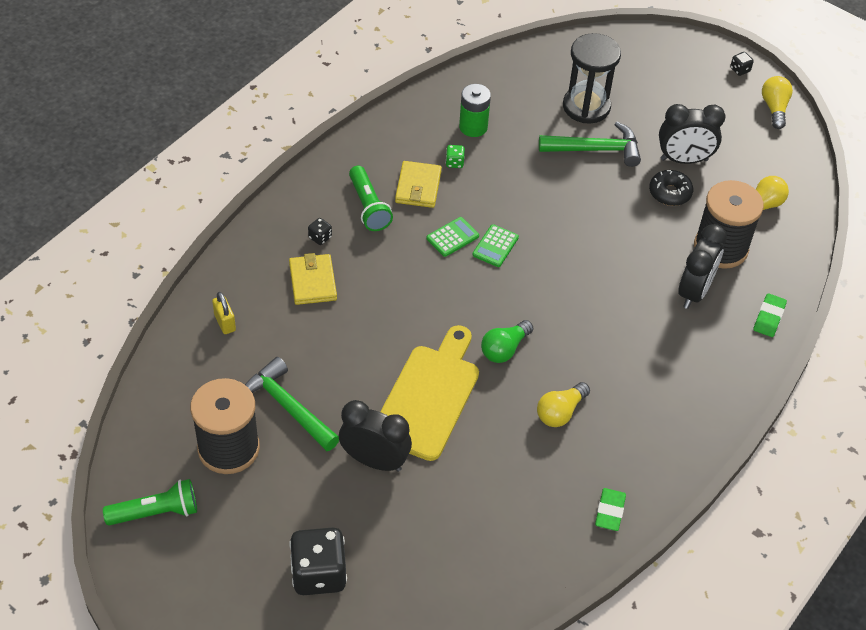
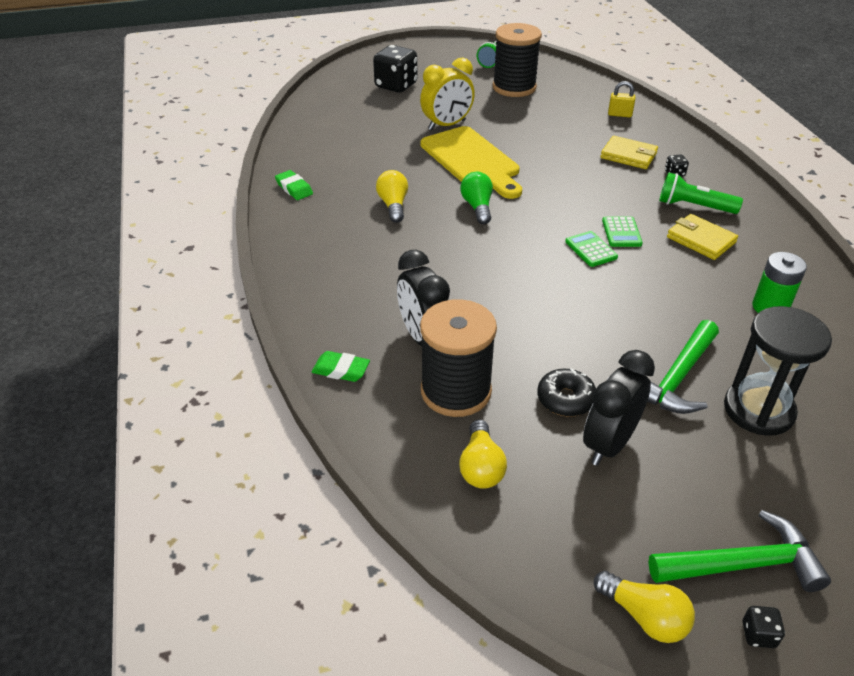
camera: 130 degrees right, 10 degrees down
green hammer [245,357,339,451] -> green hammer moved to [648,510,831,592]
black clock [339,400,412,472] -> yellow clock [420,58,475,130]
green dice [446,145,465,168] -> none
green eraser [753,293,787,337] -> green eraser turned 45 degrees counterclockwise [312,351,370,382]

